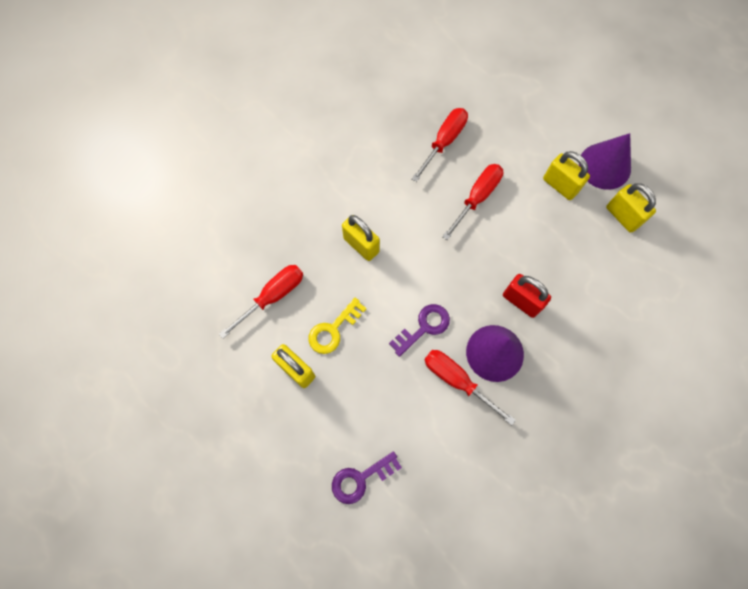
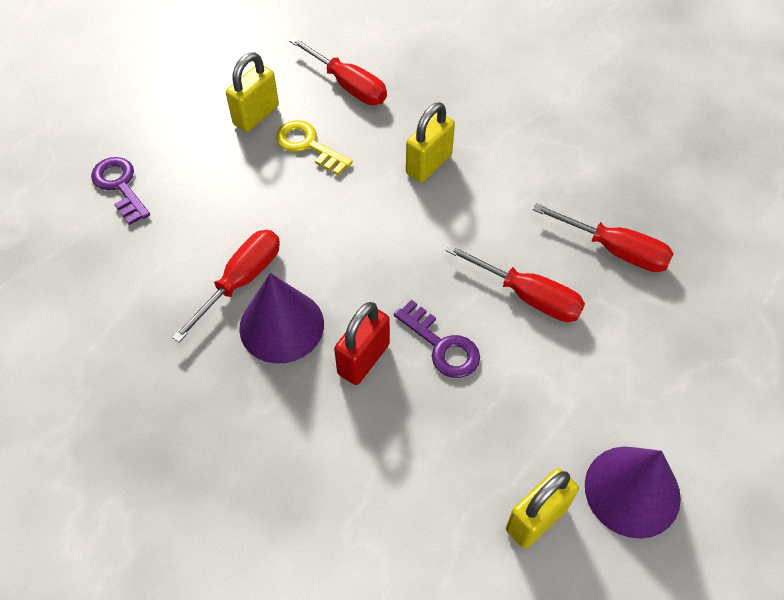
camera: 85 degrees right, 15 degrees down
purple key [389,304,450,357] -> purple key moved to [394,300,480,378]
yellow padlock [543,151,590,200] -> none

